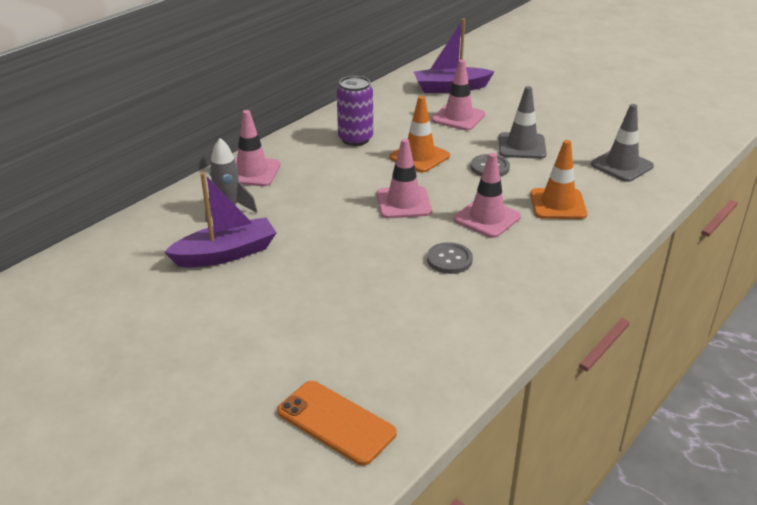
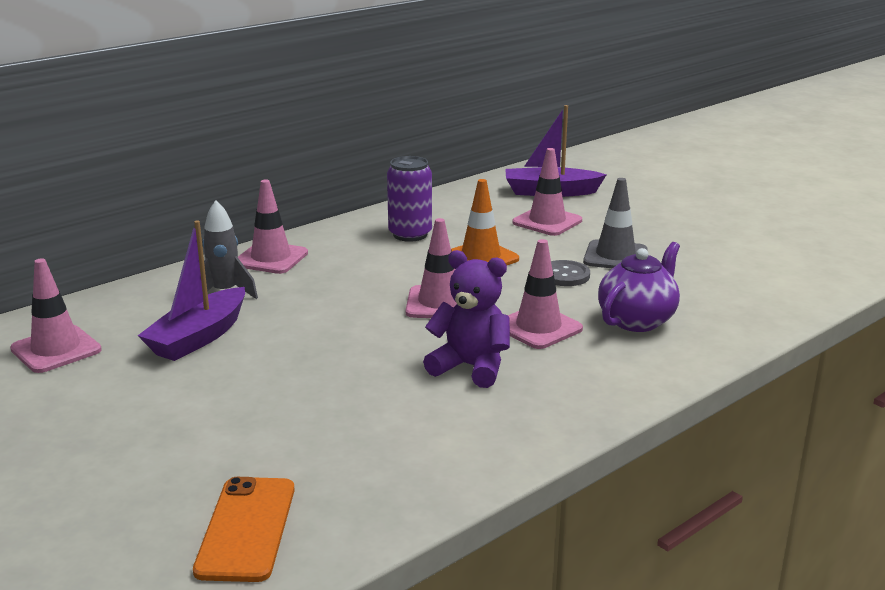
camera: 10 degrees right, 10 degrees down
purple boat [164,172,276,268] -> purple boat turned 135 degrees clockwise [138,220,245,361]
orange phone [277,381,397,466] -> orange phone turned 45 degrees clockwise [193,477,295,582]
grey button [427,242,473,274] -> purple teddy bear [423,250,510,388]
orange traffic cone [530,140,587,219] -> purple teapot [598,242,680,332]
grey traffic cone [591,104,654,182] -> none
none -> pink traffic cone [10,258,102,373]

